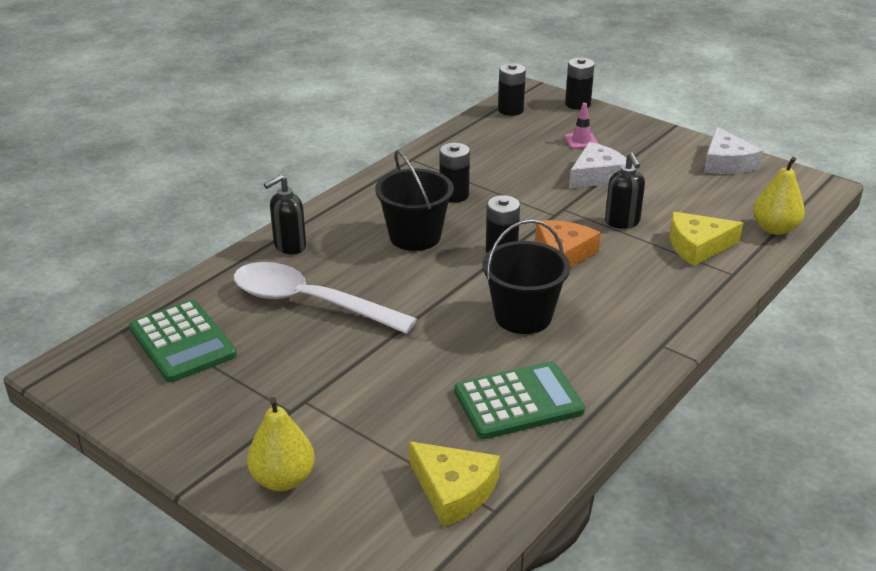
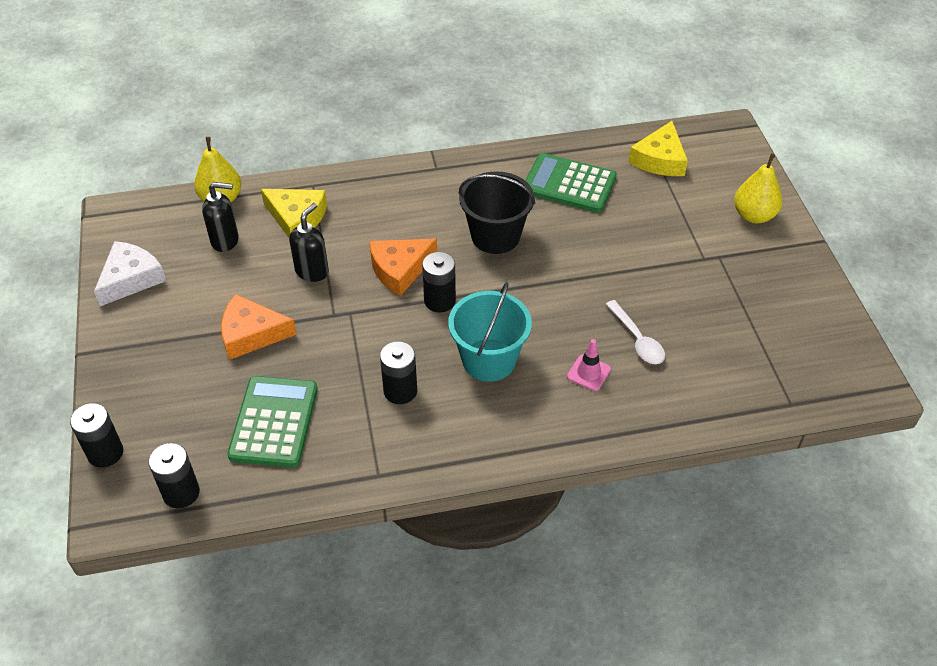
camera: 140 degrees left, 15 degrees up
green calculator [129,300,237,382] -> green calculator moved to [227,376,318,467]
white spoon [234,262,417,334] -> white spoon [606,300,665,364], size x0.50
black soap dispenser [264,175,306,254] -> black soap dispenser moved to [202,182,239,252]
black bucket [375,150,454,251] -> turquoise bucket [448,282,532,382]
yellow cheese [409,441,500,527] -> yellow cheese turned 150 degrees counterclockwise [628,121,688,176]
pink traffic cone [565,103,599,149] -> pink traffic cone moved to [567,339,611,391]
white cheese [569,142,627,189] -> orange cheese [221,294,297,360]

